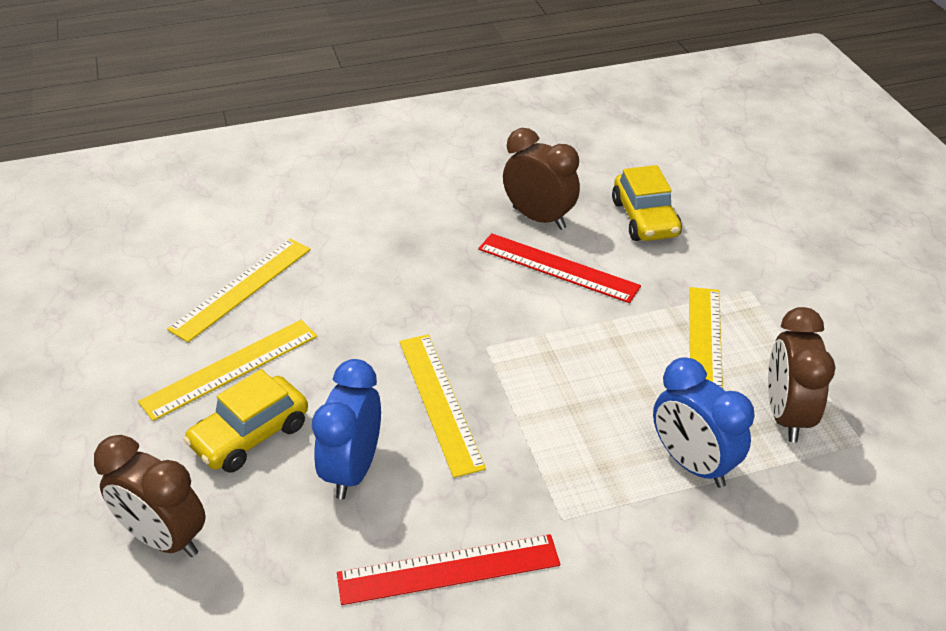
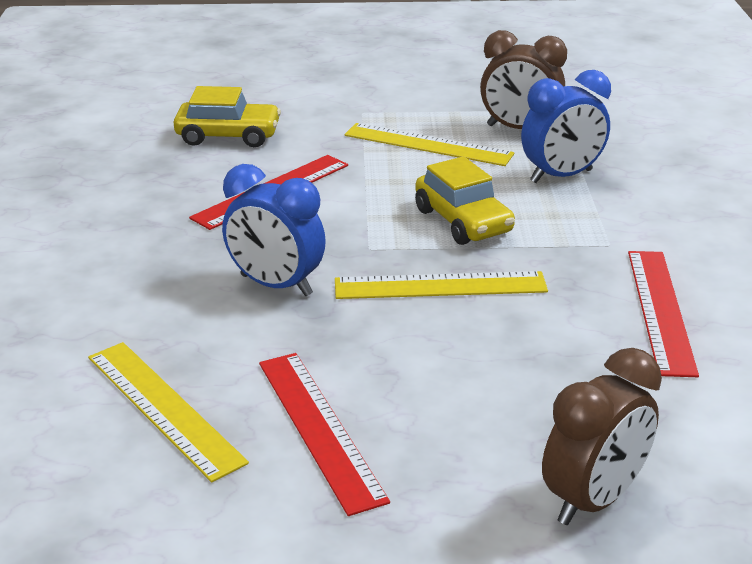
camera: 75 degrees left, 10 degrees down
yellow ruler [138,320,317,421] -> red ruler [259,353,390,516]
yellow car [183,369,308,473] -> yellow car moved to [415,156,515,245]
blue clock [312,359,381,499] -> blue clock moved to [222,164,326,296]
brown clock [503,128,580,230] -> none

